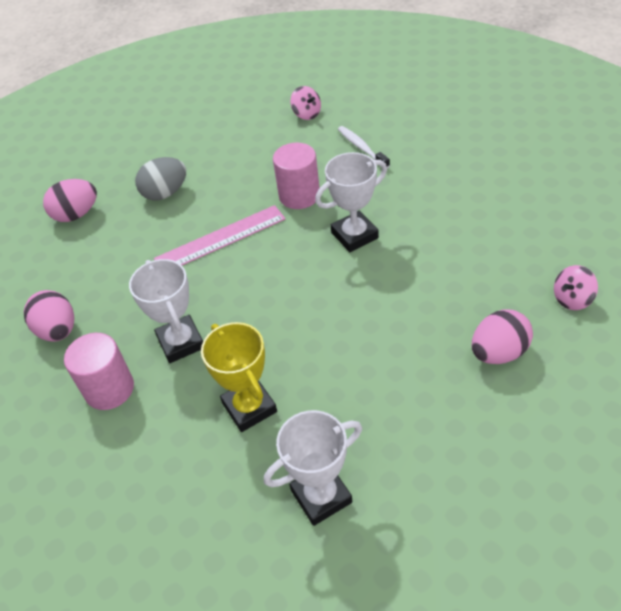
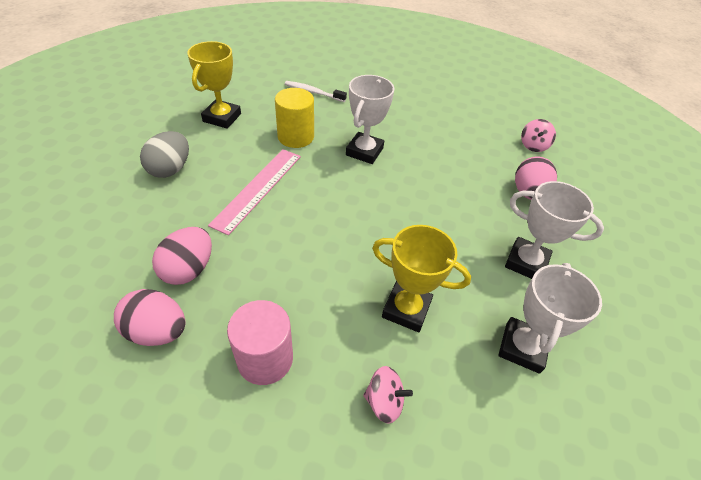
camera: 45 degrees left, 0 degrees up
pink egg [43,179,97,222] -> pink egg moved to [152,227,212,285]
white trophy [129,259,203,363] -> white trophy moved to [505,181,604,279]
pink cylinder [273,143,320,209] -> yellow cylinder [275,88,314,148]
pink spinning top [290,86,321,120] -> pink spinning top moved to [363,366,413,424]
none -> yellow trophy [187,41,241,129]

